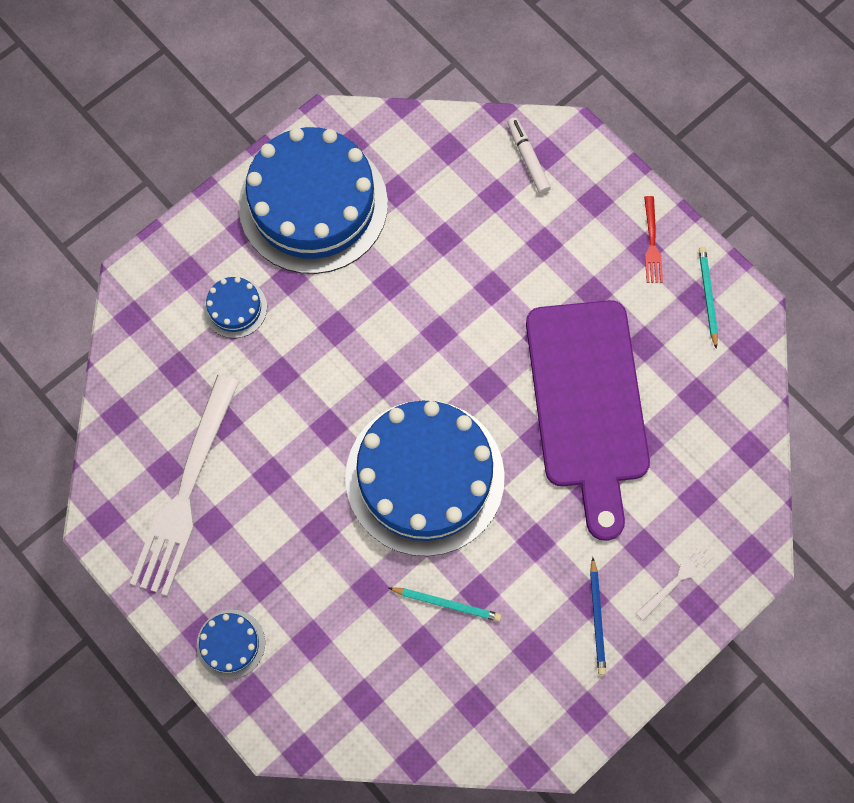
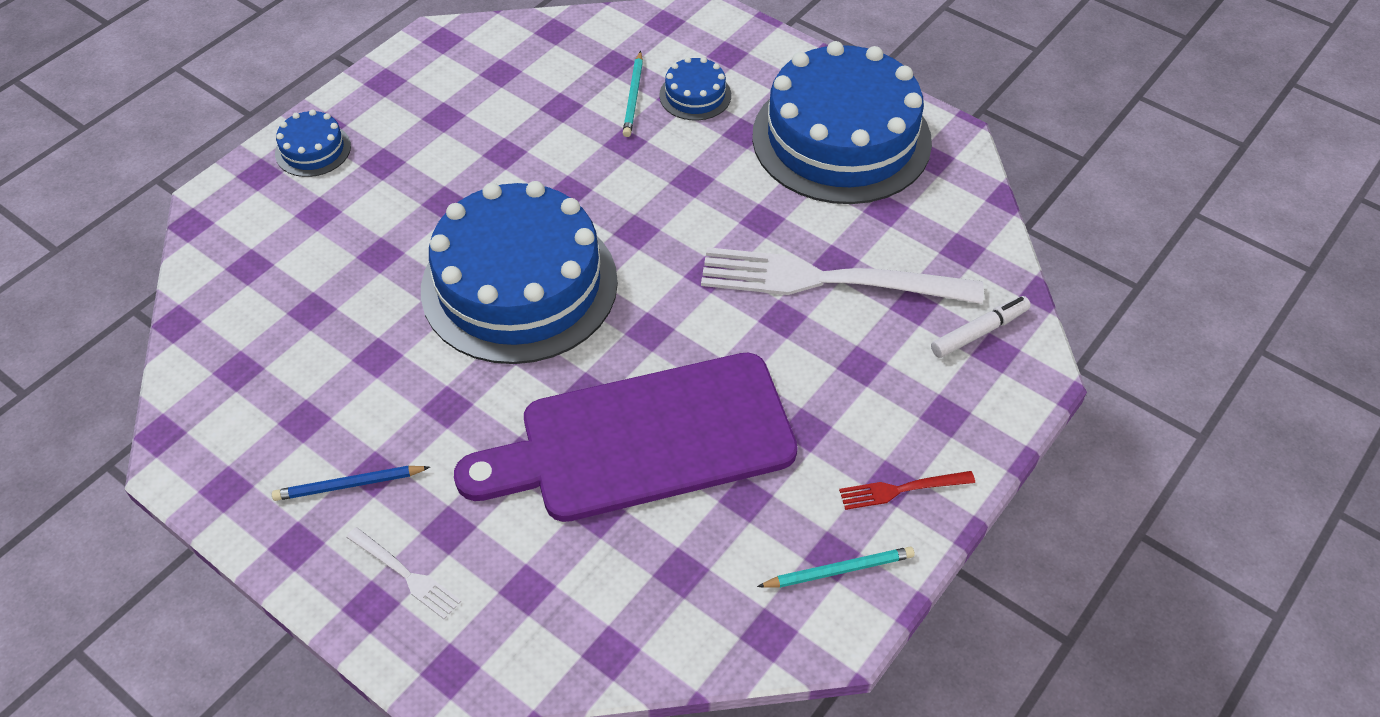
camera: 80 degrees right, 20 degrees down
white fork [130,375,239,596] -> white fork moved to [701,247,984,304]
turquoise pencil [389,587,501,622] -> turquoise pencil moved to [623,51,643,137]

